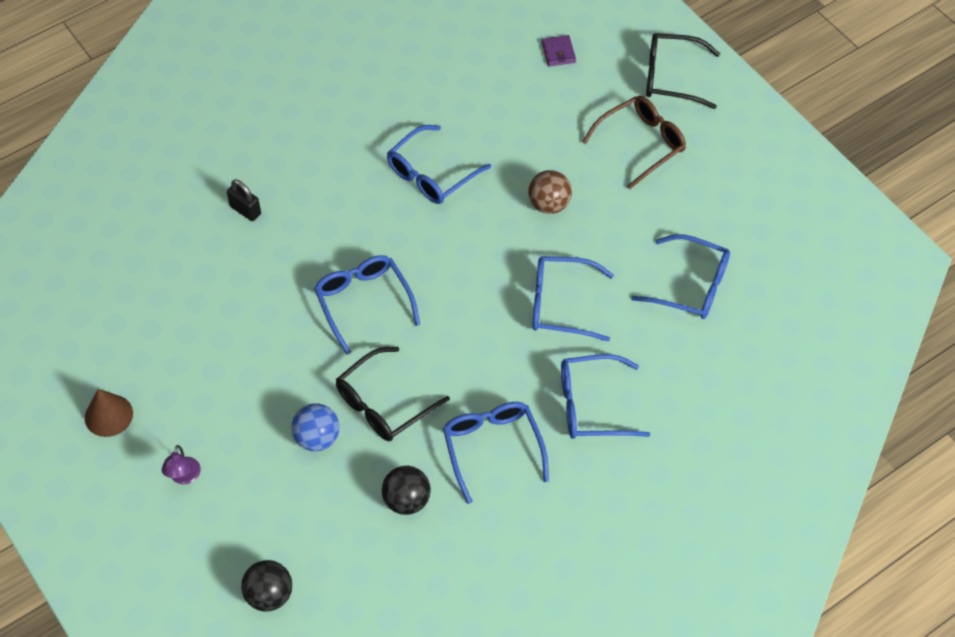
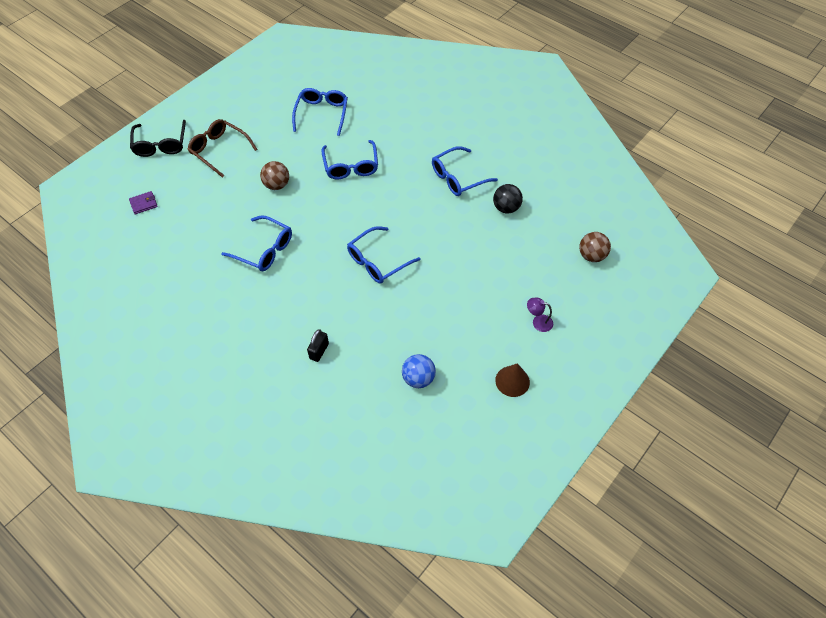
camera: 105 degrees left, 0 degrees up
purple lamp [162,445,201,484] -> purple lamp turned 150 degrees counterclockwise [527,298,553,332]
black ball [241,560,292,612] -> brown ball [579,232,611,262]
blue ball [291,403,339,451] -> blue ball moved to [402,354,436,388]
black glasses [336,347,450,441] -> none
blue glasses [561,354,650,439] -> none

